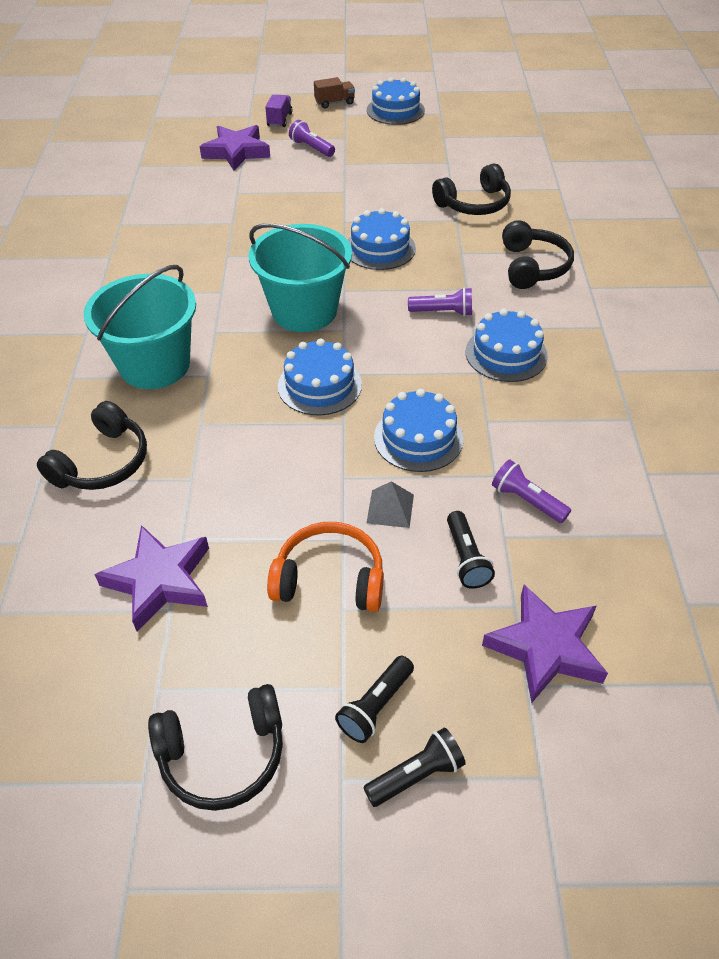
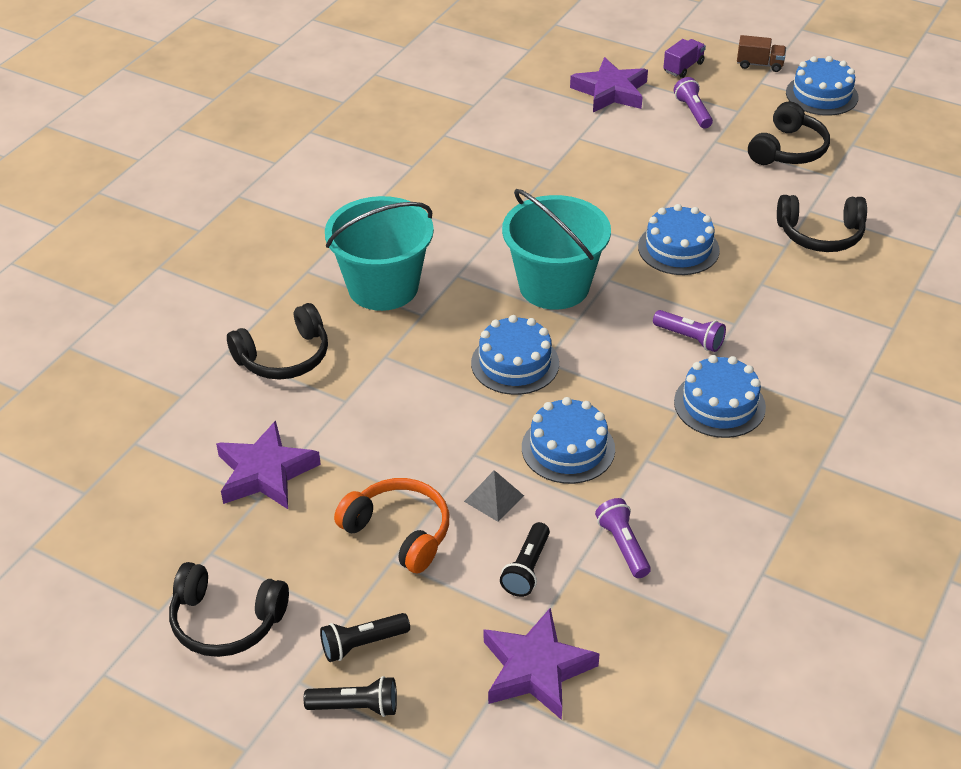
camera: 30 degrees right, 5 degrees down
black headphones [502,220,574,289] -> black headphones moved to [748,102,830,165]

